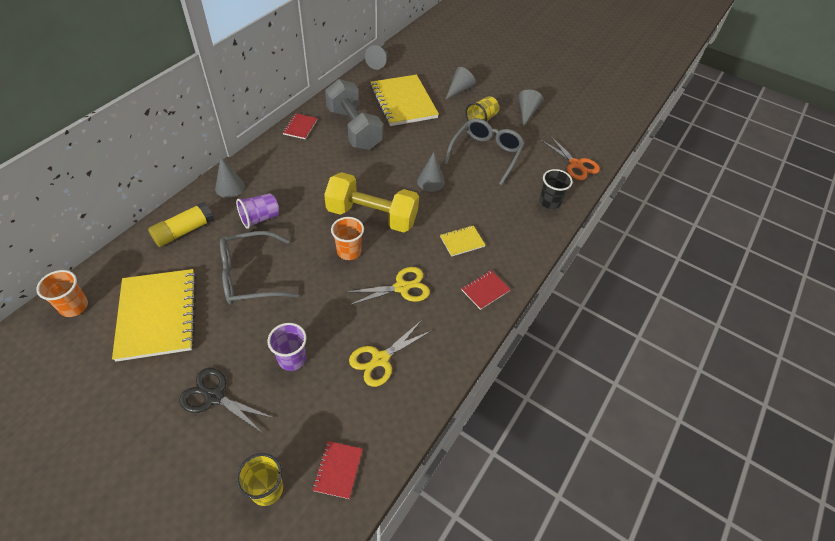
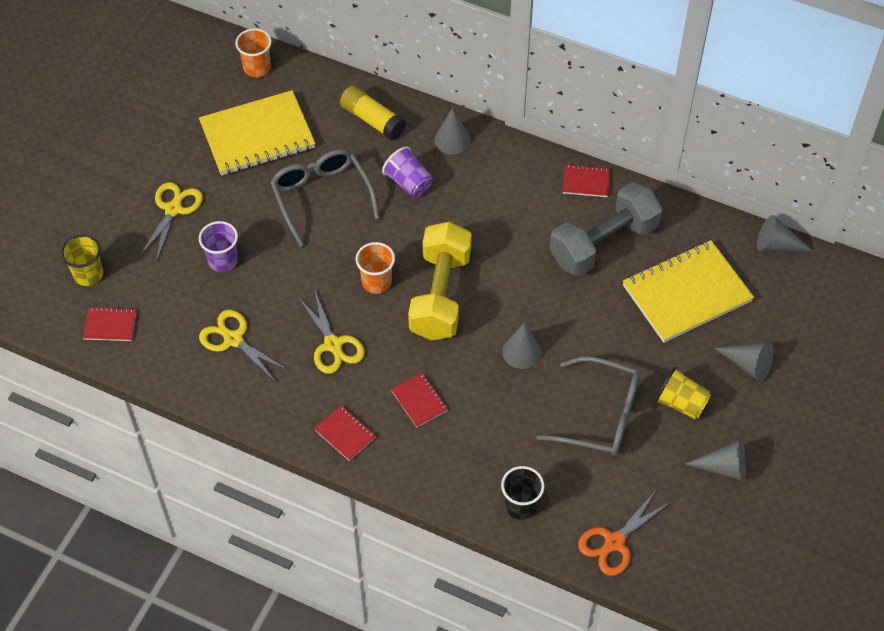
camera: 85 degrees right, 5 degrees up
black scissors [179,368,273,432] -> yellow scissors [139,182,203,262]
yellow notebook [440,225,485,257] -> red notebook [391,373,448,427]

